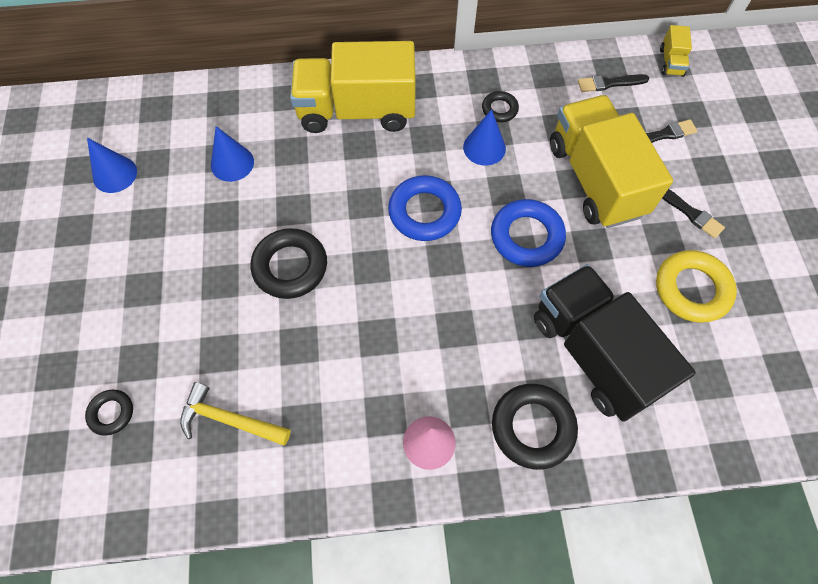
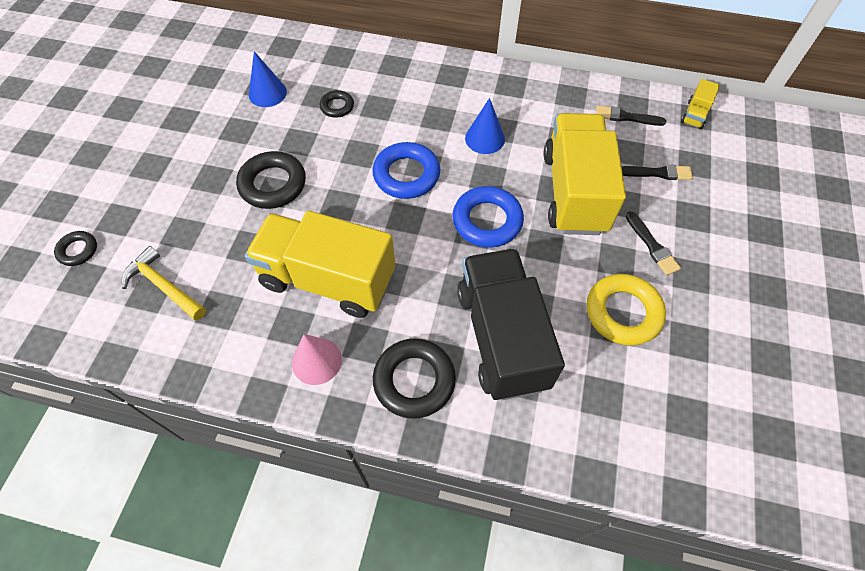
camera: 20 degrees right, 5 degrees down
blue cone [87,138,137,193] -> none
yellow truck [290,41,416,133] -> yellow truck moved to [245,211,395,318]
black ring [482,91,519,122] -> black ring moved to [320,90,354,118]

